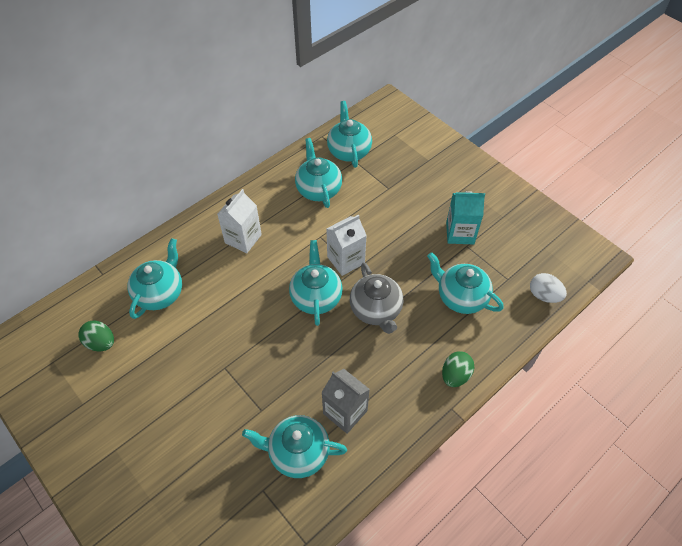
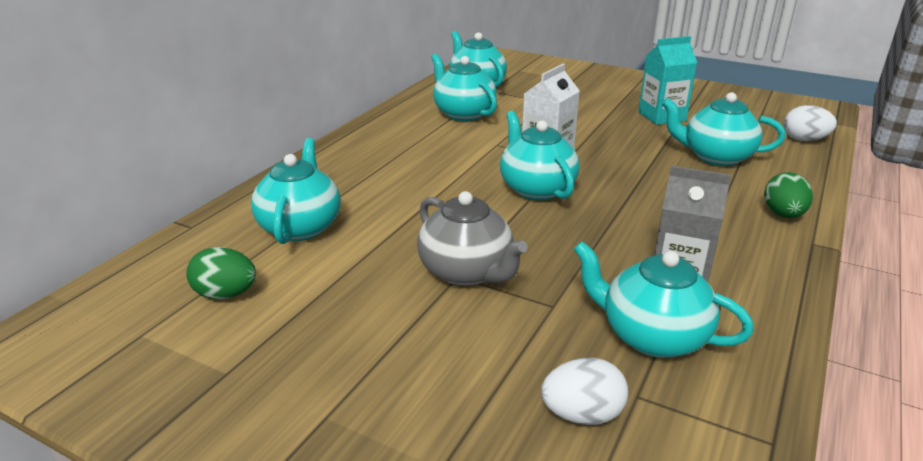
camera: 20 degrees left, 25 degrees down
white carton [217,189,262,253] -> none
turquoise teapot [242,415,347,478] -> turquoise teapot turned 45 degrees clockwise [574,241,754,358]
grey teapot [350,262,403,334] -> grey teapot moved to [417,191,528,286]
none -> white egg [541,358,628,425]

